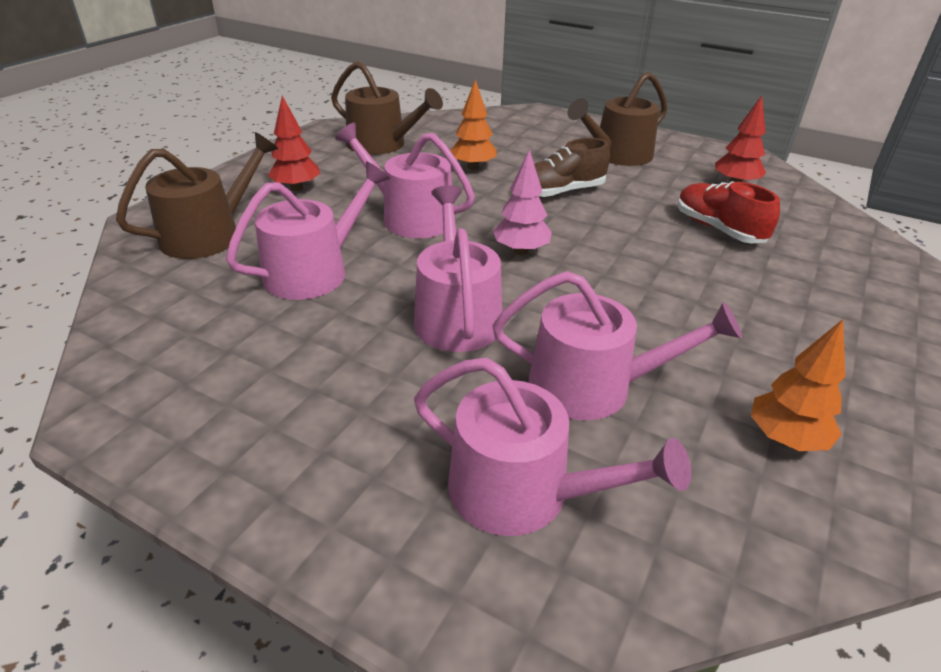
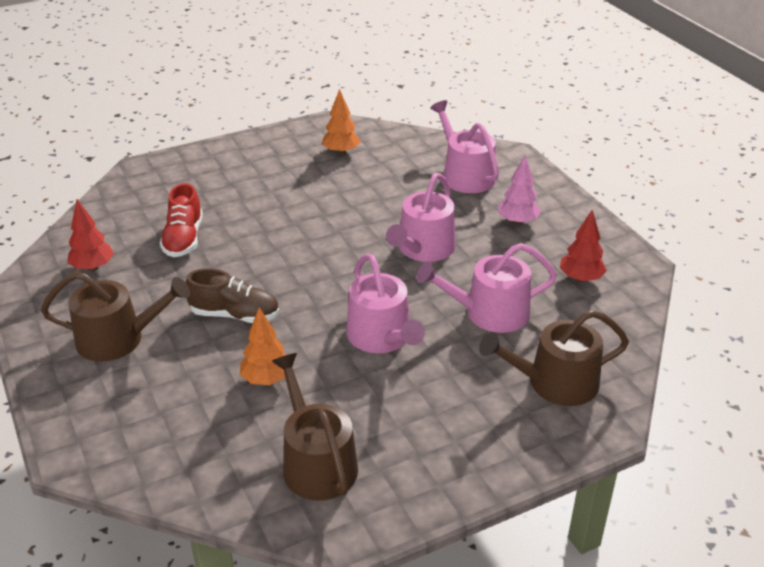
camera: 145 degrees left, 0 degrees up
red tree [268,96,320,191] -> red tree moved to [560,210,607,282]
pink watering can [492,271,742,420] -> none
pink tree [493,149,552,255] -> pink tree moved to [499,156,541,225]

